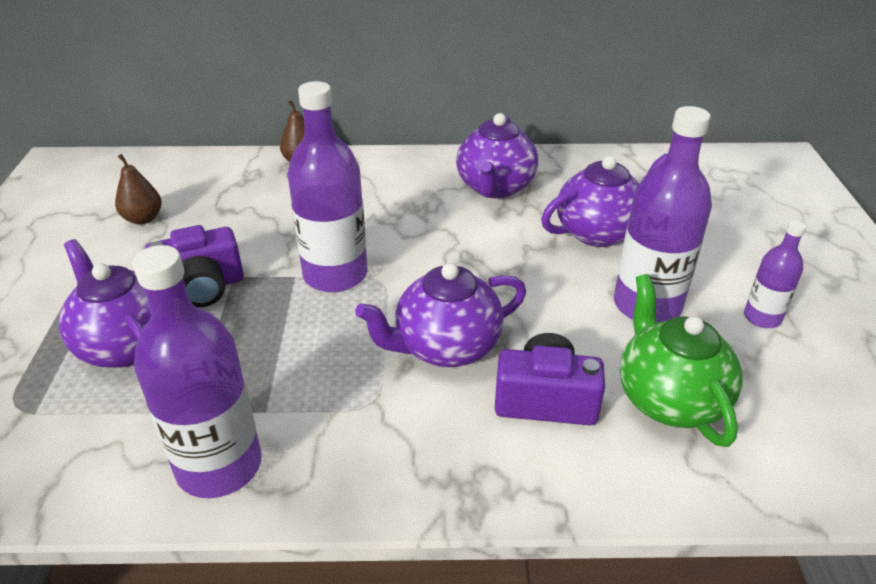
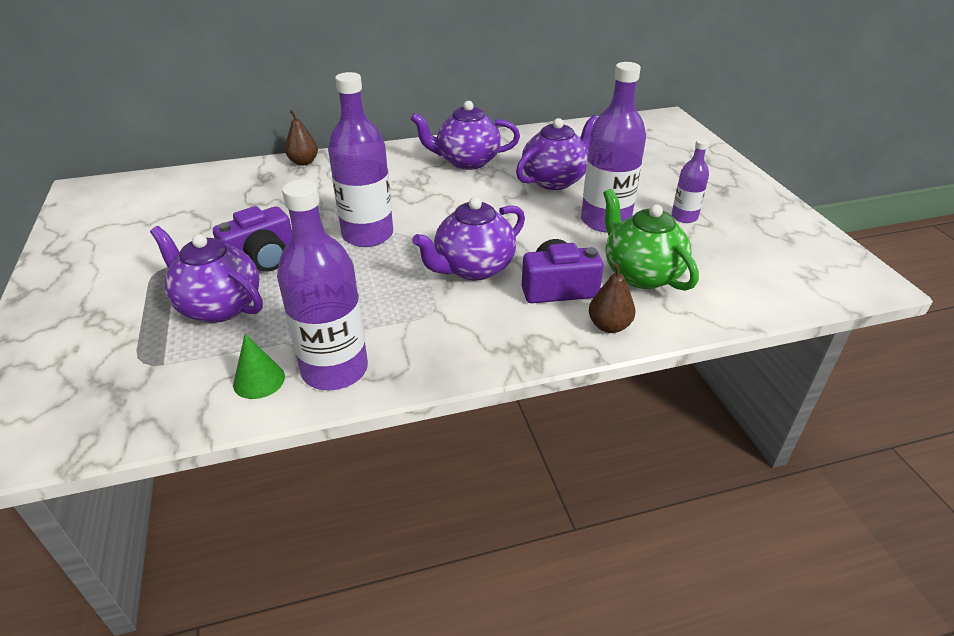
camera: 15 degrees left, 0 degrees up
brown pear [115,154,162,225] -> brown pear moved to [589,263,635,333]
purple teapot [456,113,538,198] -> purple teapot turned 90 degrees clockwise [411,101,520,170]
none -> green cone [233,334,285,399]

